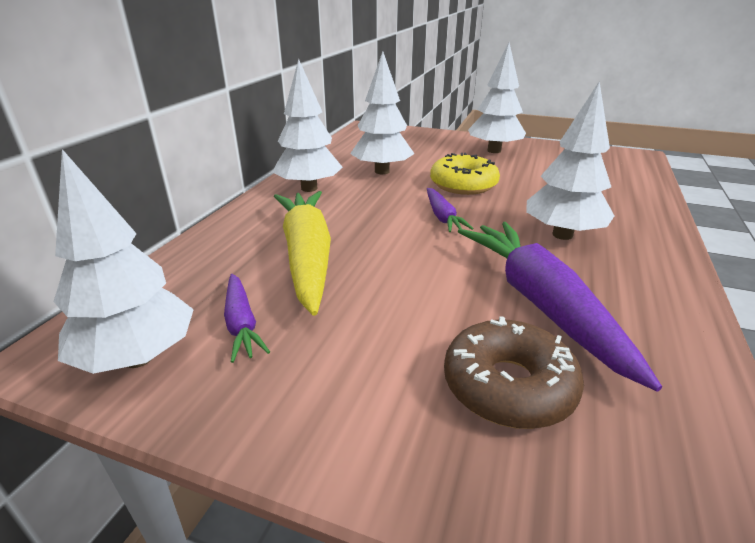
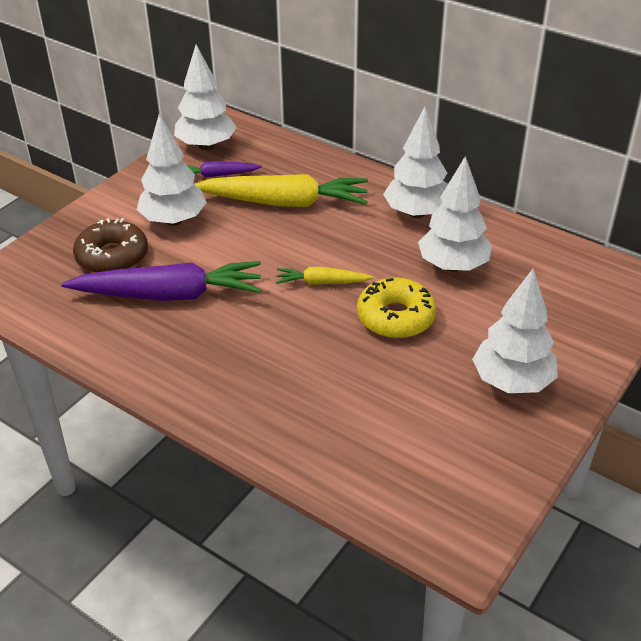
camera: 105 degrees right, 10 degrees up
purple carrot [427,188,474,232] -> yellow carrot [276,267,374,285]
white tree [526,81,614,240] -> white tree moved to [137,114,207,226]

